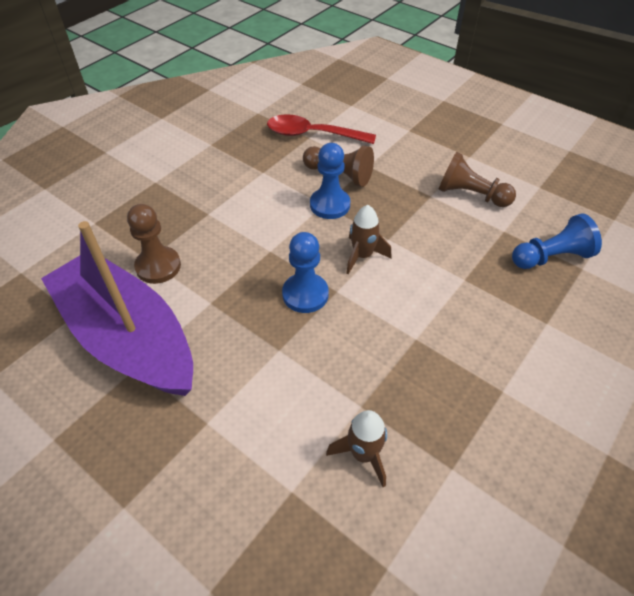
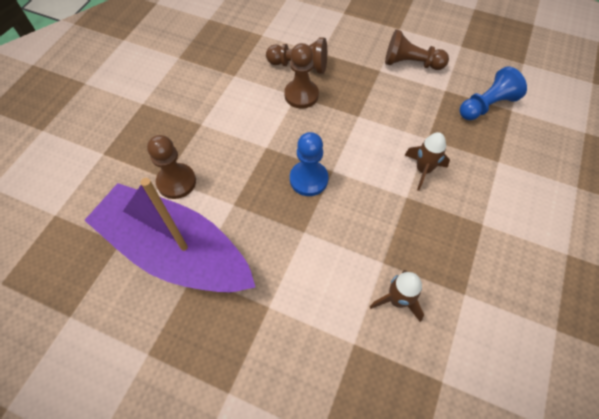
camera: 15 degrees left, 10 degrees up
red spoon [267,114,376,144] -> none
blue pawn [310,143,350,219] -> brown pawn [284,43,319,109]
brown rocket [346,205,392,274] -> brown rocket moved to [405,132,450,191]

